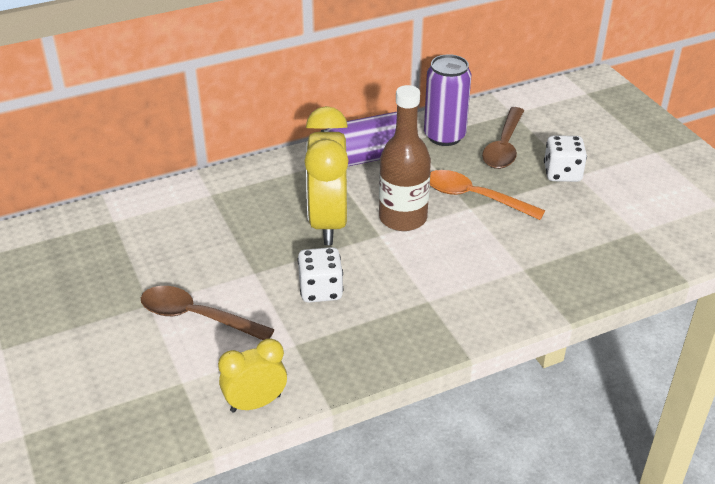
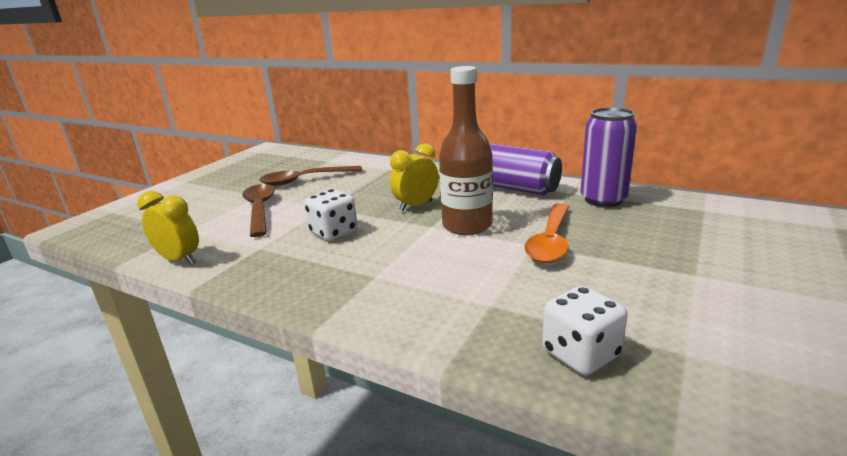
camera: 55 degrees right, 15 degrees down
yellow clock [304,106,349,245] -> yellow clock [390,143,439,211], size x0.56
orange spoon [430,170,545,220] -> orange spoon turned 150 degrees counterclockwise [524,203,569,263]
brown spoon [482,107,524,169] -> brown spoon moved to [259,166,362,186]
white dice [544,135,587,182] -> white dice moved to [542,286,627,376]

